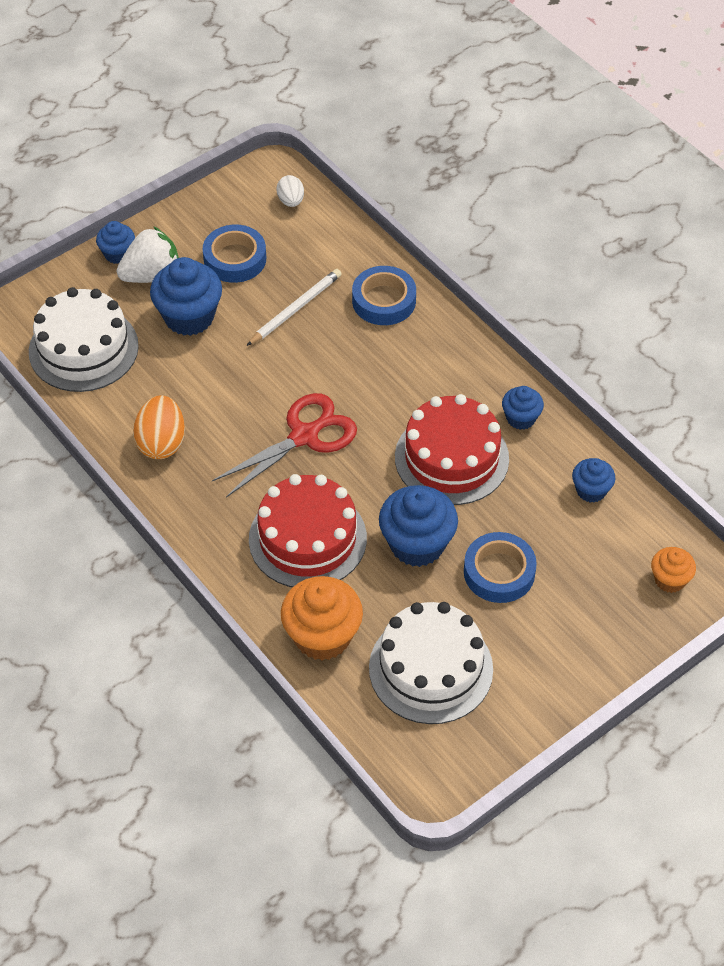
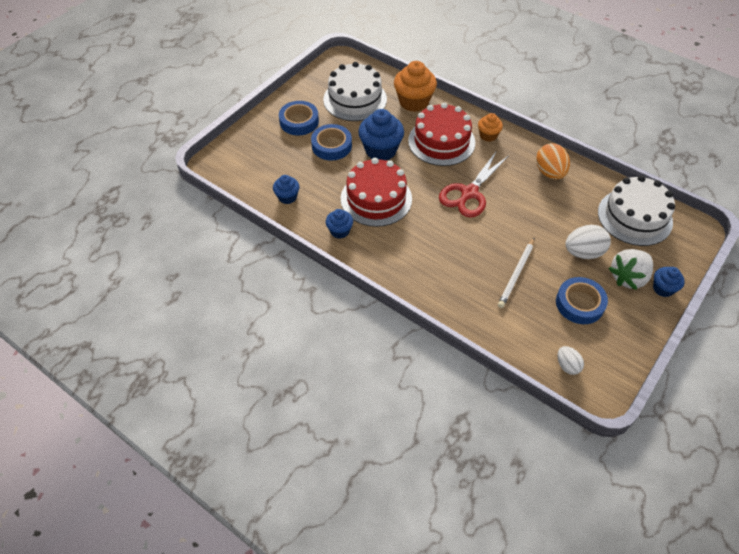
camera: 165 degrees right, 0 degrees up
blue cupcake [150,257,222,336] -> white egg [565,225,611,259]
blue tape [352,266,416,325] -> blue tape moved to [279,101,319,135]
orange cupcake [651,547,696,593] -> orange cupcake moved to [478,113,503,142]

